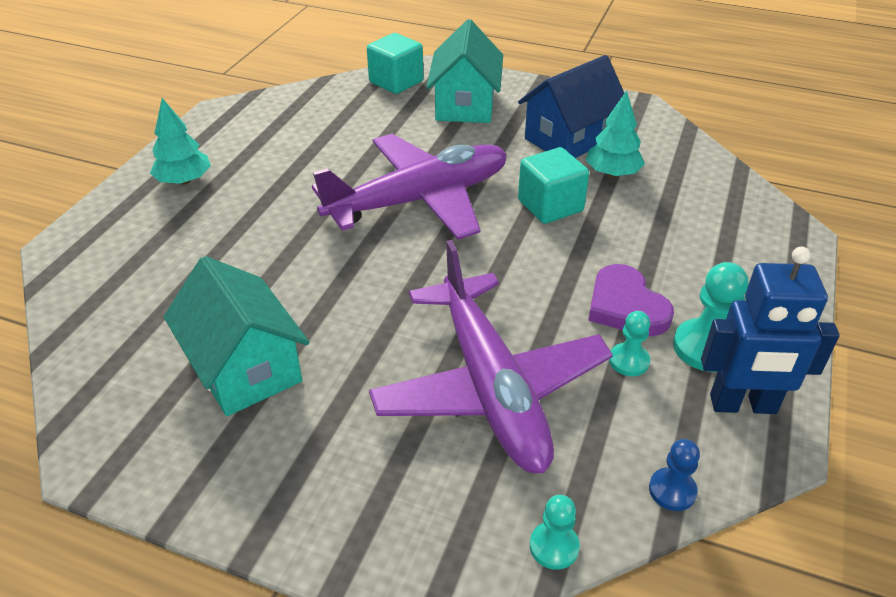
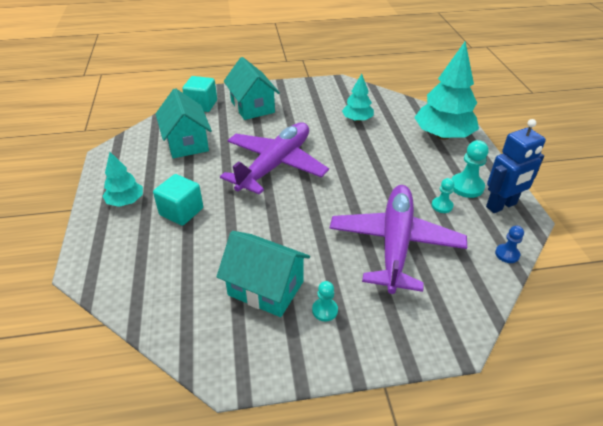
camera: 30 degrees left, 0 degrees up
purple plane [369,240,613,473] -> purple plane turned 120 degrees counterclockwise [330,185,467,294]
blue house [518,55,624,158] -> none
turquoise cube [518,147,589,224] -> turquoise cube moved to [153,174,203,226]
turquoise pawn [530,495,580,570] -> turquoise pawn moved to [312,281,338,321]
purple heart [588,264,674,336] -> none
none -> turquoise house [156,88,212,158]
none -> turquoise tree [414,41,479,140]

